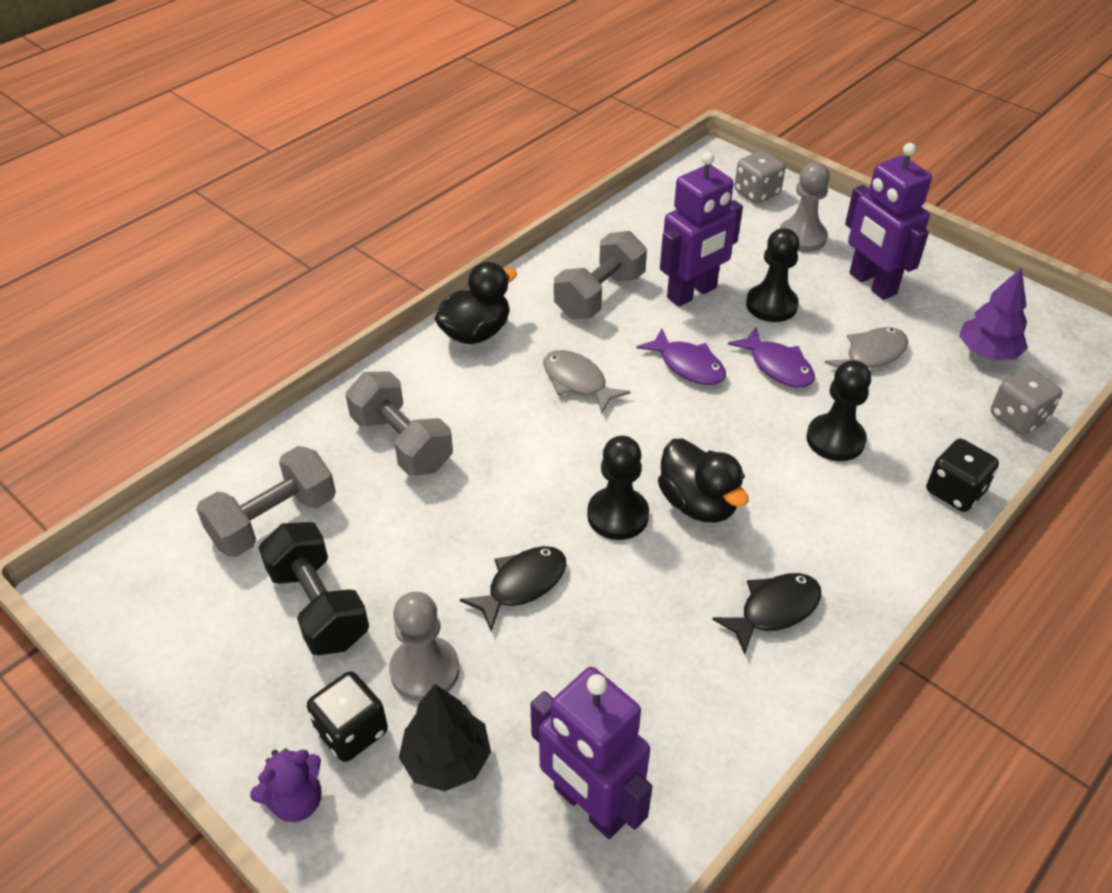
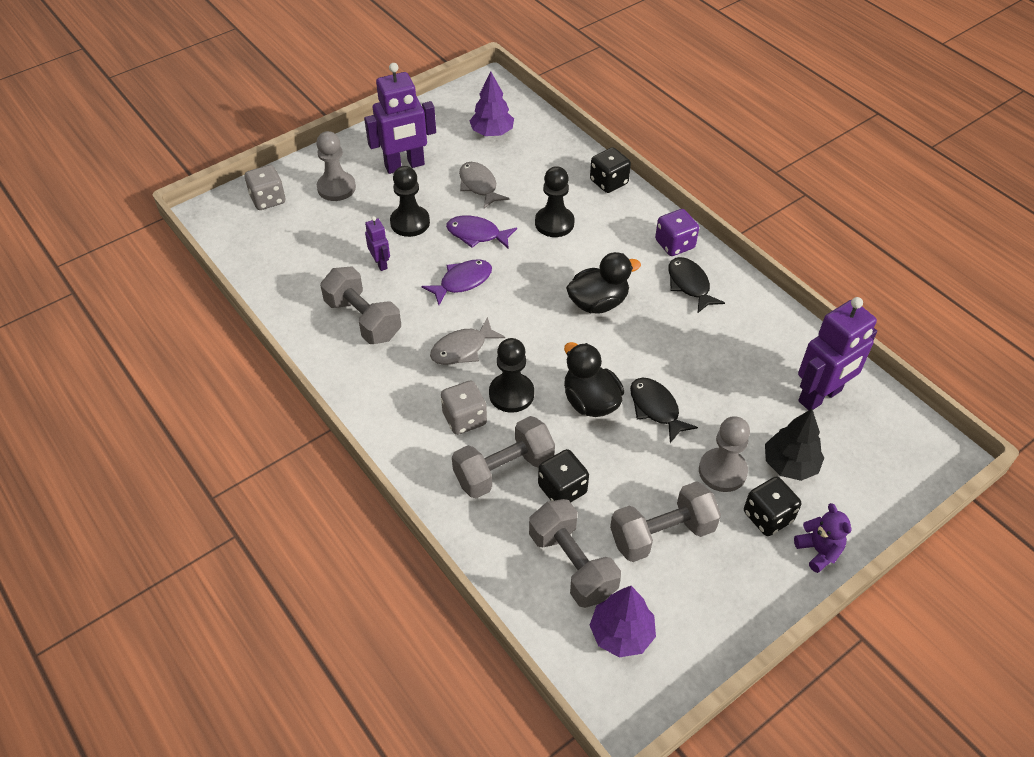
camera: 80 degrees left, 5 degrees up
black dumbbell [259,522,369,655] -> grey dumbbell [610,481,721,562]
black duck [434,262,517,344] -> black duck moved to [564,342,624,417]
black pawn [587,436,649,540] -> black pawn moved to [489,338,534,413]
purple robot [660,152,743,307] -> purple robot [365,216,390,271], size x0.49
purple fish [728,327,815,388] -> purple fish turned 135 degrees counterclockwise [446,216,517,249]
grey dice [991,368,1062,435] -> grey dice moved to [441,381,487,435]
none -> black dice [538,449,589,502]
none -> purple tree [590,586,656,657]
none -> purple dice [655,209,699,256]

